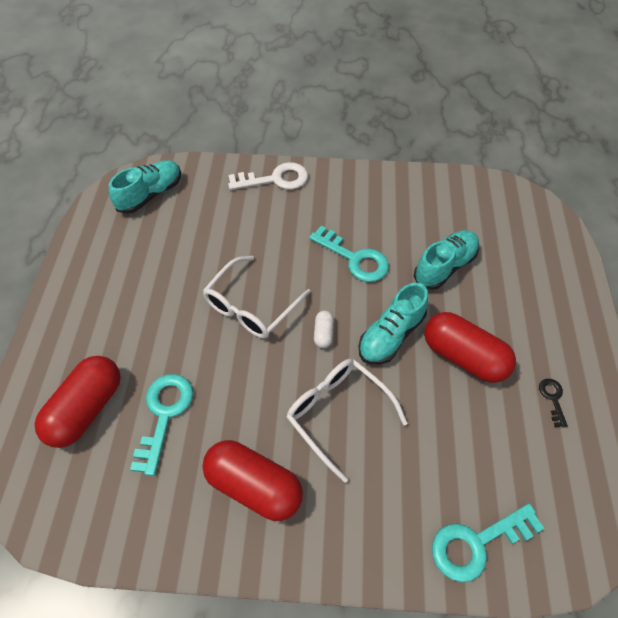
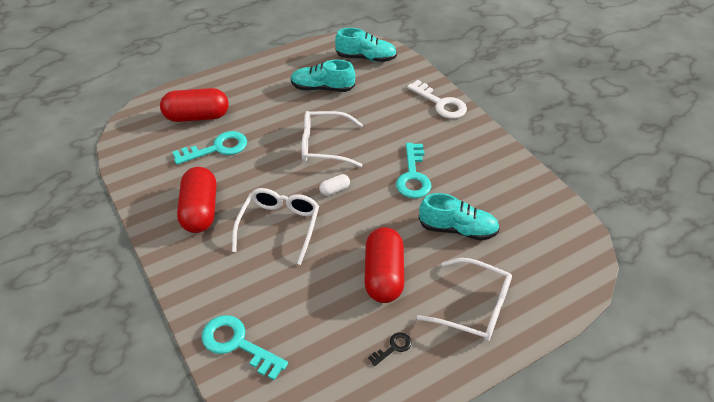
camera: 55 degrees right, 10 degrees down
turquoise shoe [358,283,428,364] -> turquoise shoe moved to [291,60,355,92]
none -> white glasses [417,258,512,342]

